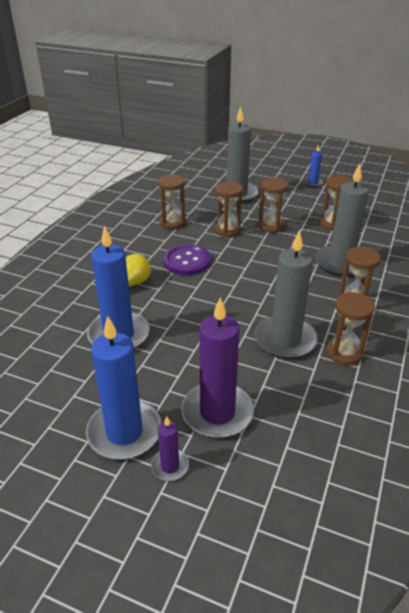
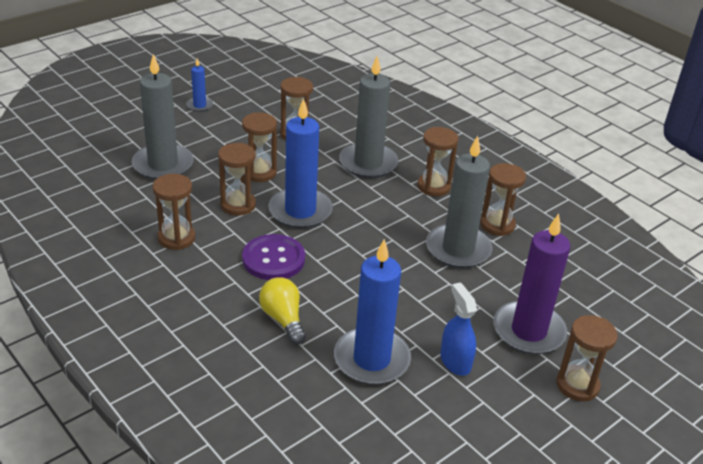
camera: 65 degrees left, 0 degrees up
blue candle [86,316,161,460] -> blue candle moved to [268,98,333,229]
purple candle [151,417,189,481] -> brown hourglass [556,315,618,401]
none -> blue spray bottle [440,282,477,376]

